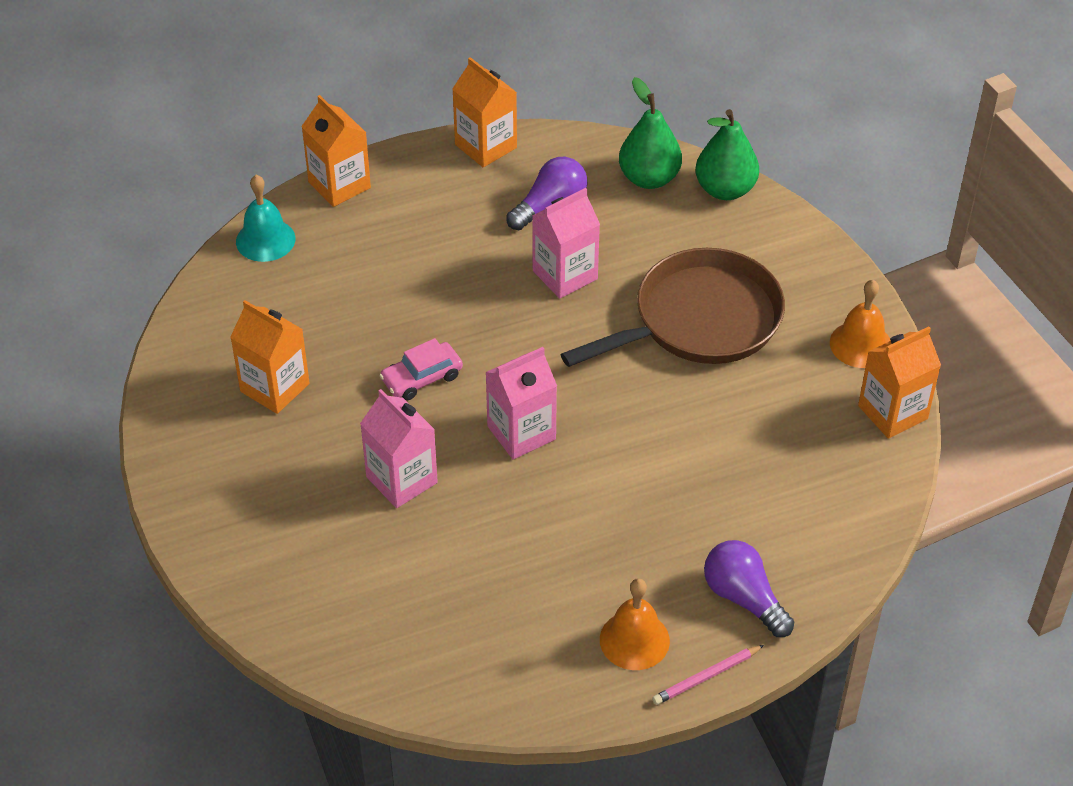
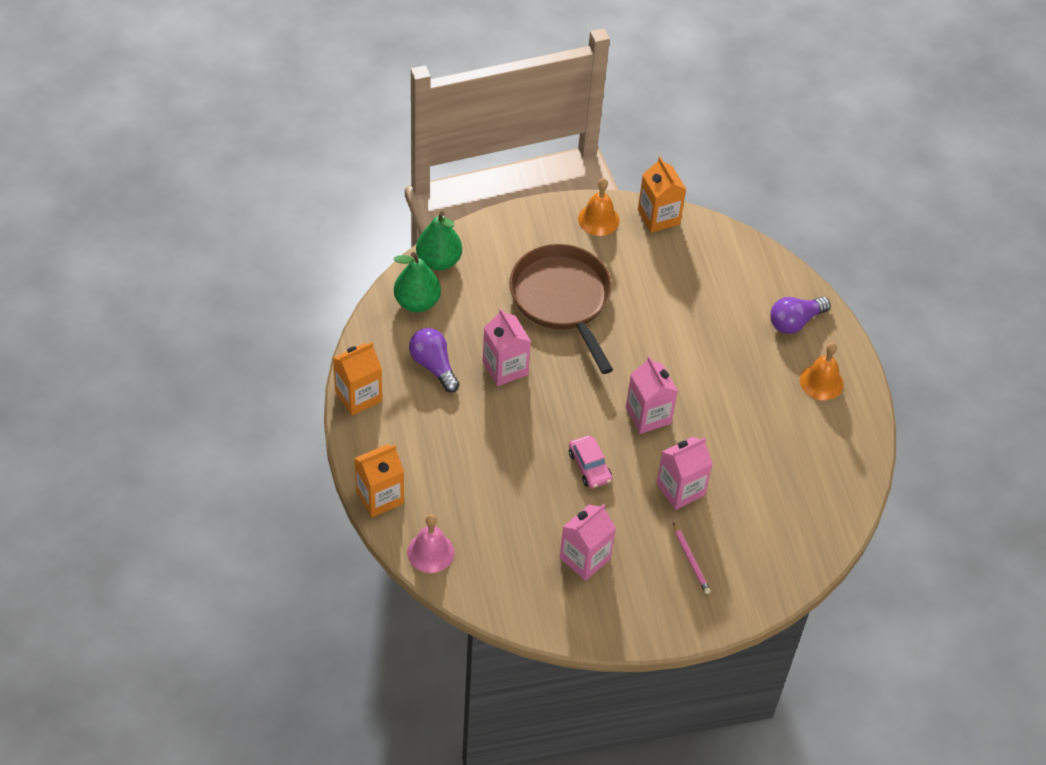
camera: 85 degrees left, 5 degrees up
orange carton [230,300,310,414] -> pink carton [559,504,616,581]
turquoise bell [236,175,296,262] -> pink bell [407,514,454,573]
pink pencil [652,645,764,705] -> pink pencil moved to [673,522,711,594]

